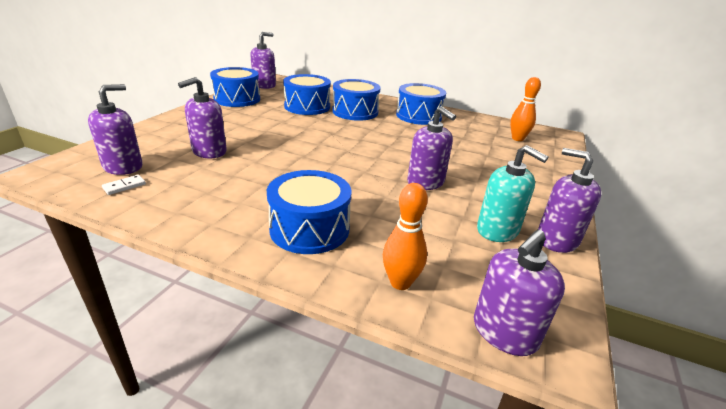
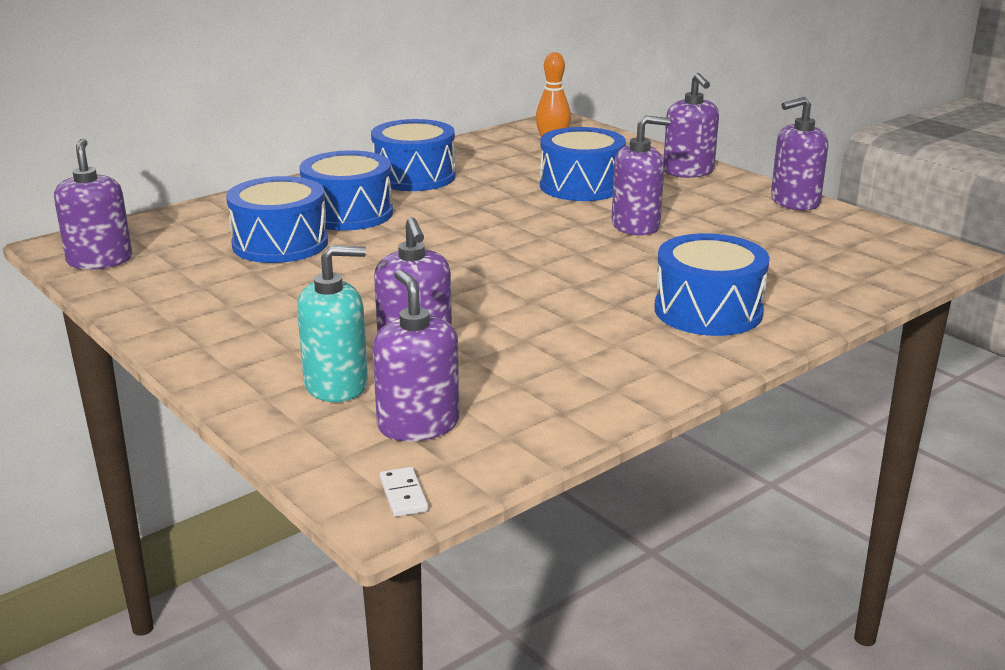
camera: 60 degrees left, 5 degrees down
white domino [102,175,146,195] -> white domino moved to [380,467,428,517]
blue drum [210,67,260,107] -> blue drum moved to [540,127,626,201]
orange bowling pin [383,183,428,290] -> none
purple soap dispenser [474,230,565,356] -> purple soap dispenser moved to [664,73,719,178]
turquoise soap dispenser [477,145,548,242] -> turquoise soap dispenser moved to [297,245,368,402]

